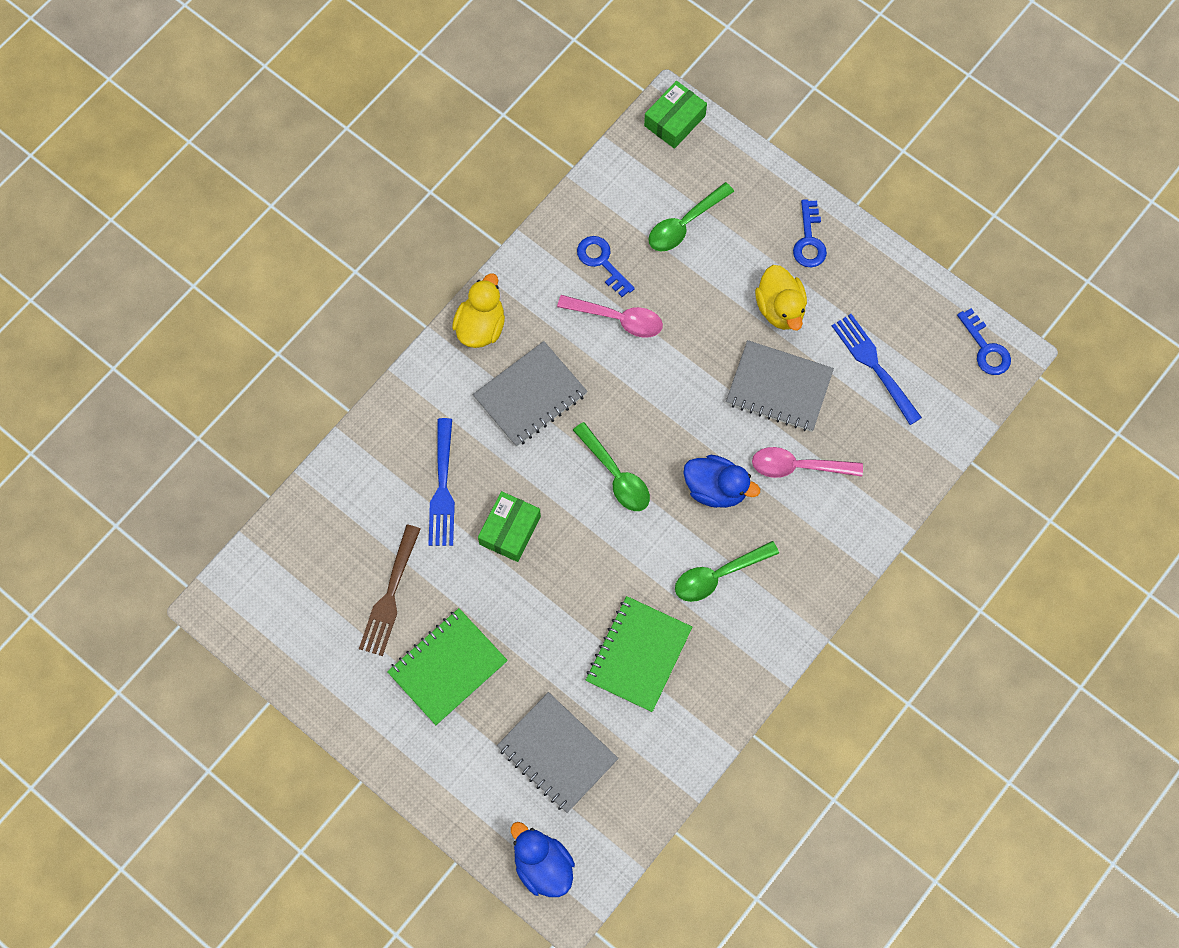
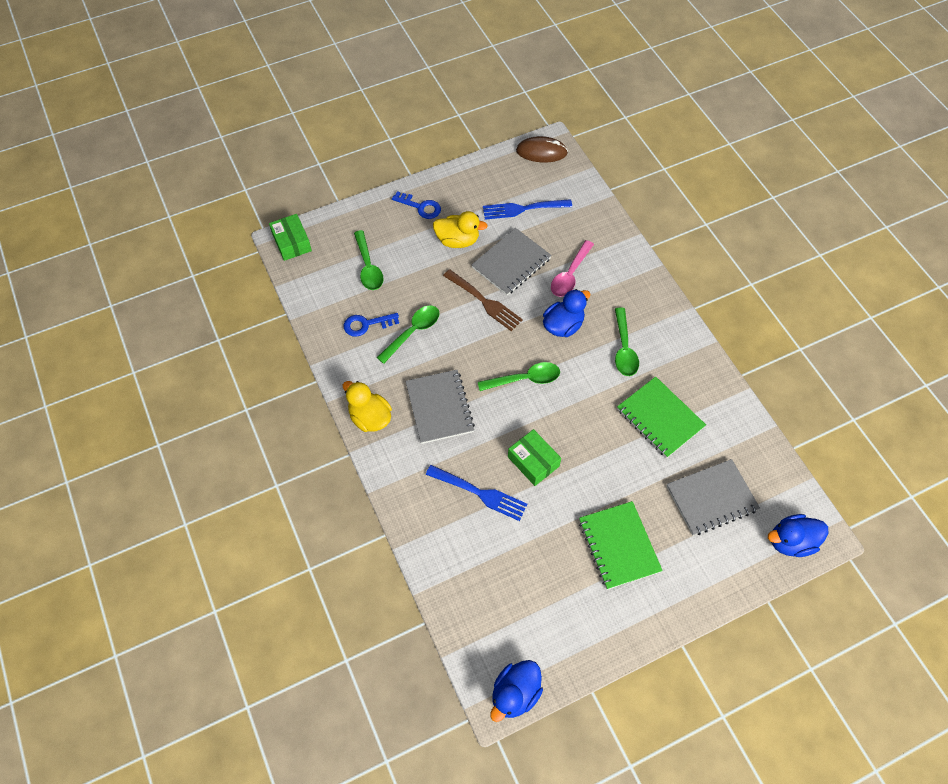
camera: 65 degrees left, 10 degrees down
brown fork [359,525,421,656] -> brown fork moved to [443,269,523,331]
pink spoon [557,295,663,338] -> green spoon [377,305,440,364]
blue key [957,308,1011,375] -> brown mouse [516,136,568,162]
none -> blue duck [490,660,543,722]

